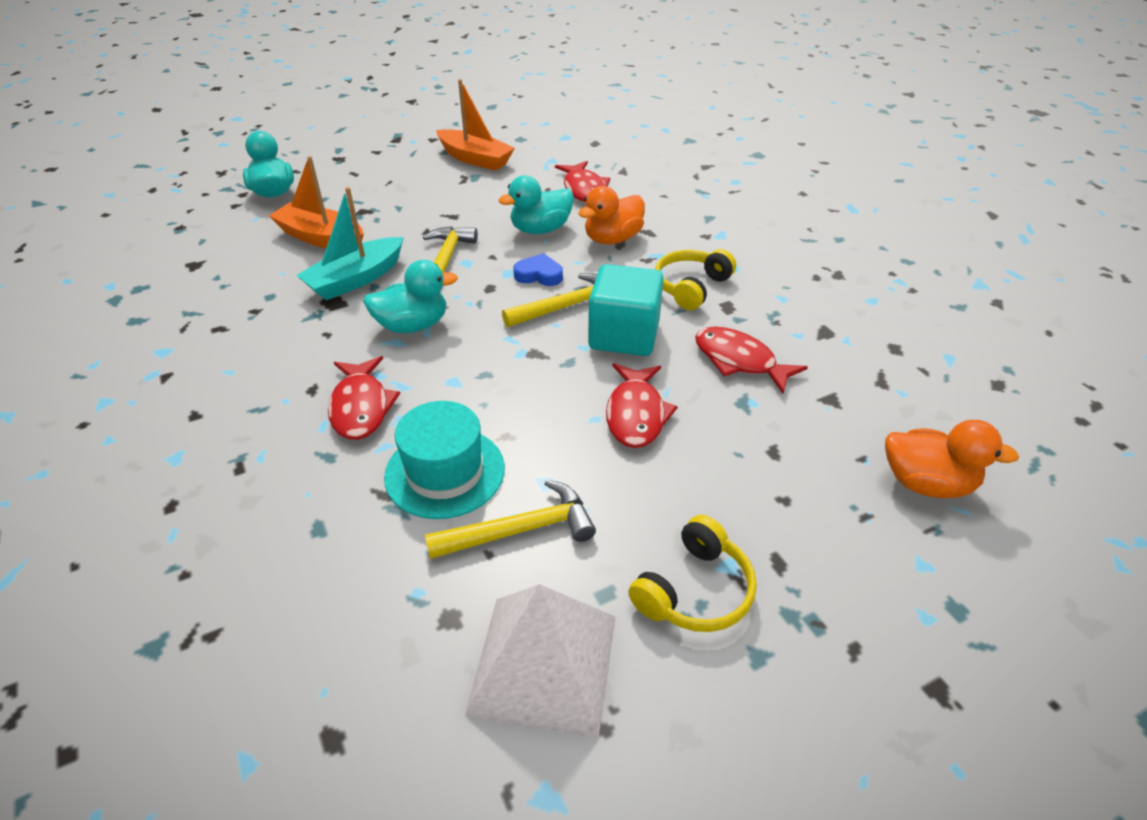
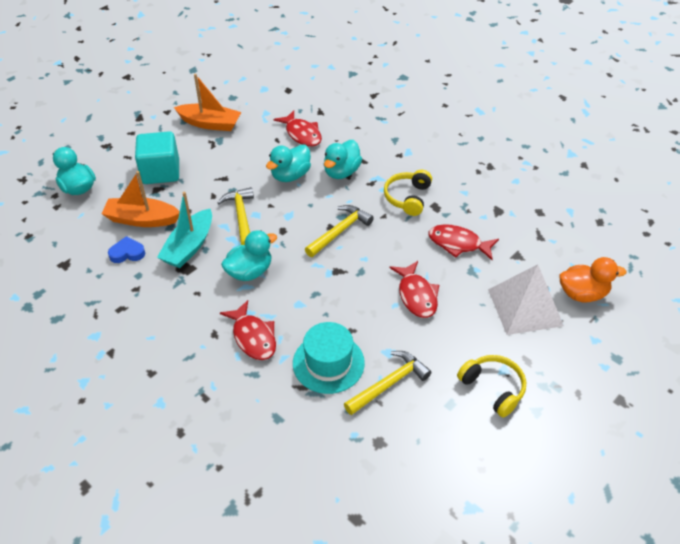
camera: 20 degrees left, 5 degrees up
white pyramid [465,584,616,738] -> white pyramid moved to [488,264,564,335]
blue heart [513,253,563,286] -> blue heart moved to [108,236,145,263]
orange duck [578,186,645,245] -> turquoise duck [324,140,362,179]
turquoise cube [588,264,664,356] -> turquoise cube moved to [135,131,179,184]
yellow headphones [628,515,757,632] -> yellow headphones turned 60 degrees counterclockwise [457,355,526,418]

